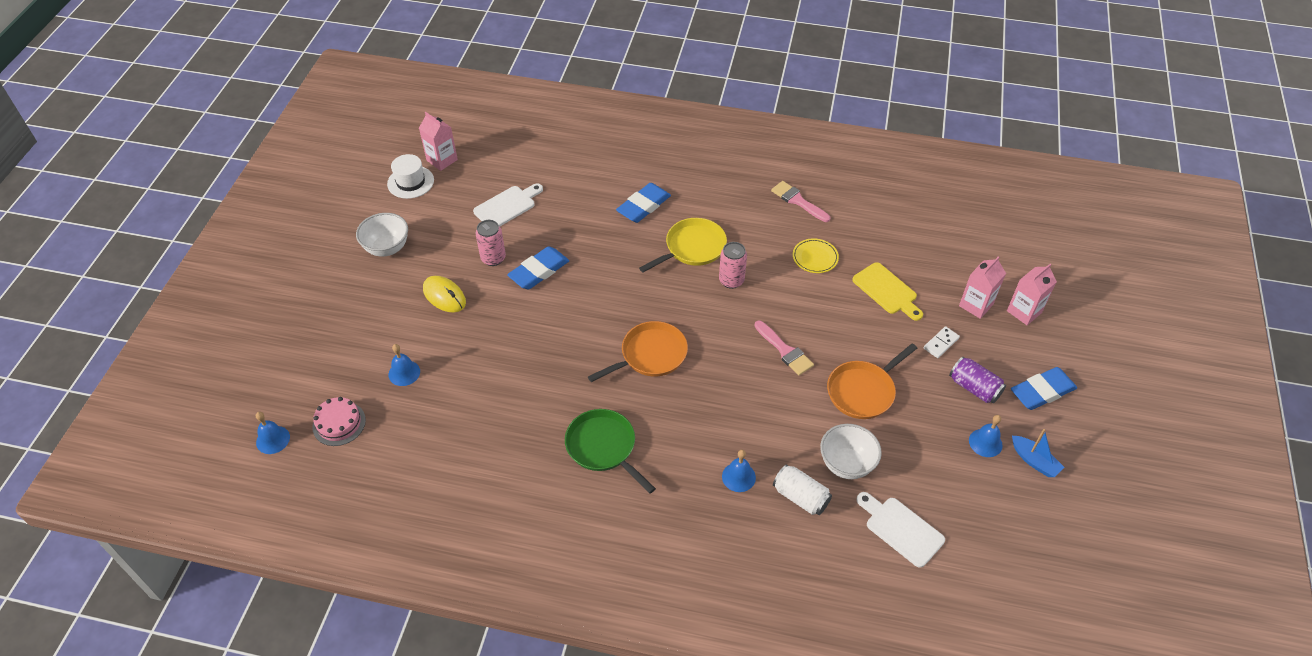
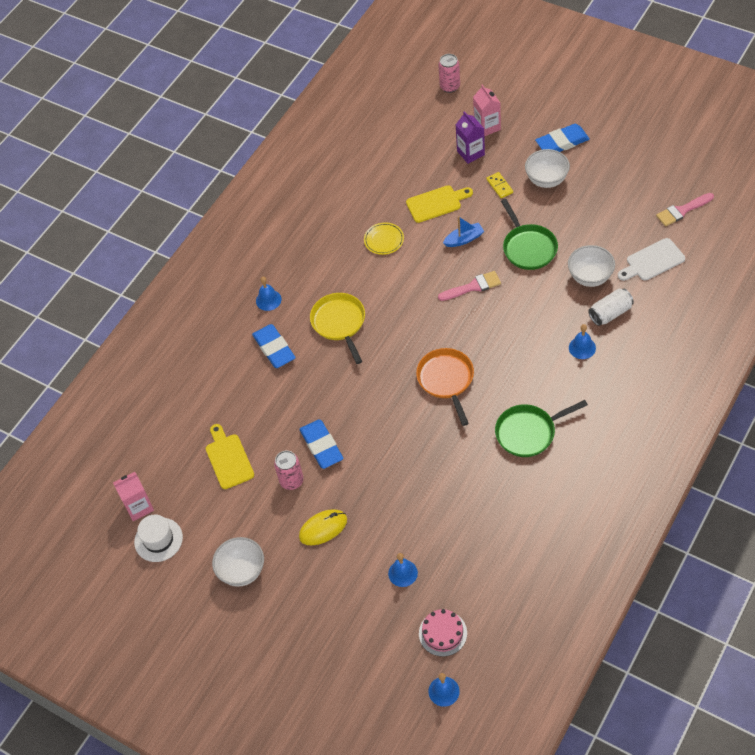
camera: 65 degrees left, 5 degrees up
white cutting board [473,183,543,226] -> yellow cutting board [206,424,254,489]
pink can [719,242,747,289] -> pink can moved to [438,54,460,93]
pink brush [771,181,830,222] -> pink brush moved to [656,193,714,226]
orange pan [827,343,917,419] -> green pan [501,199,558,270]
white domino [924,326,960,358] -> yellow domino [486,172,513,198]
purple can [949,357,1006,404] -> white bowl [525,149,570,188]
pink carton [959,256,1006,319] -> purple carton [456,111,485,164]
blue bell [969,415,1003,457] -> blue bell moved to [256,277,281,311]
blue eraser [1011,367,1077,410] -> blue eraser turned 75 degrees clockwise [535,124,590,152]
blue boat [1012,429,1065,477] -> blue boat moved to [443,216,484,247]

